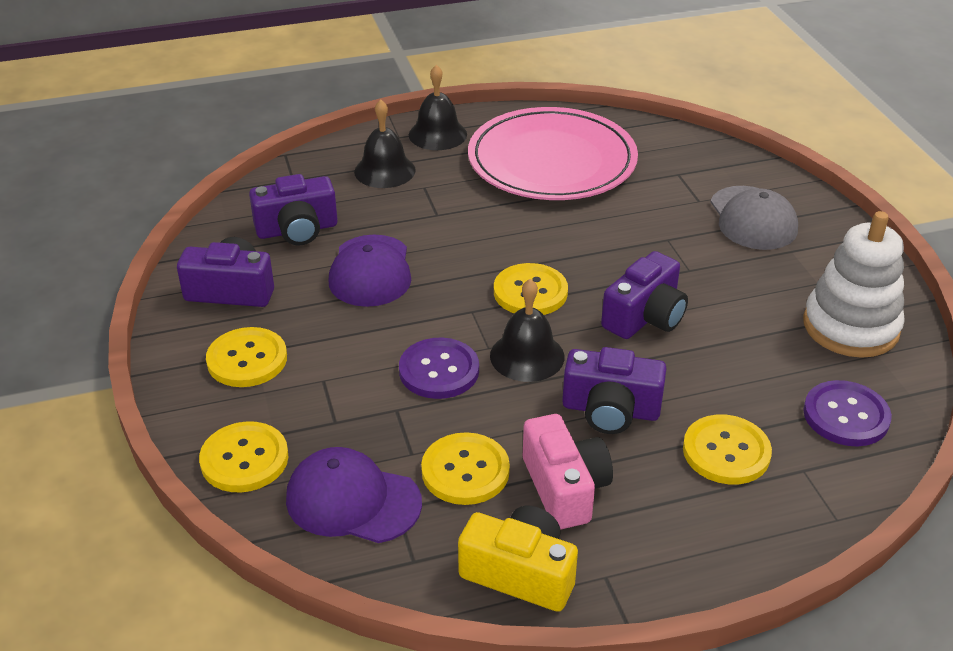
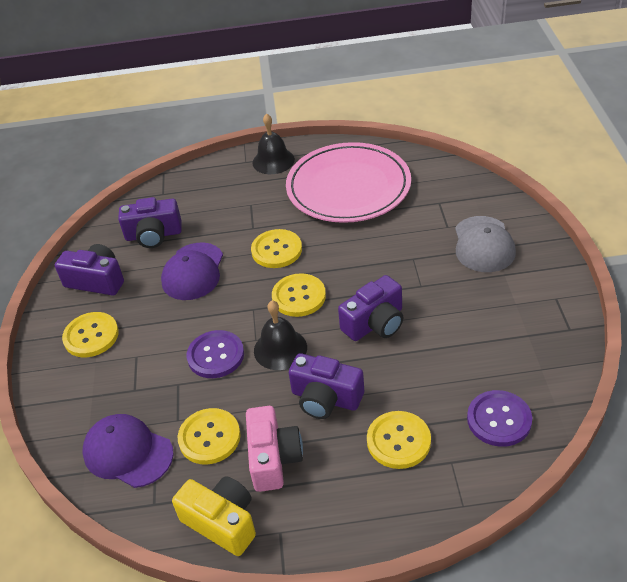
camera: 15 degrees right, 5 degrees up
yellow button [199,421,288,492] -> yellow button moved to [251,229,302,268]
black bell [354,99,416,188] -> none
white stacking toy [803,211,905,358] -> none

